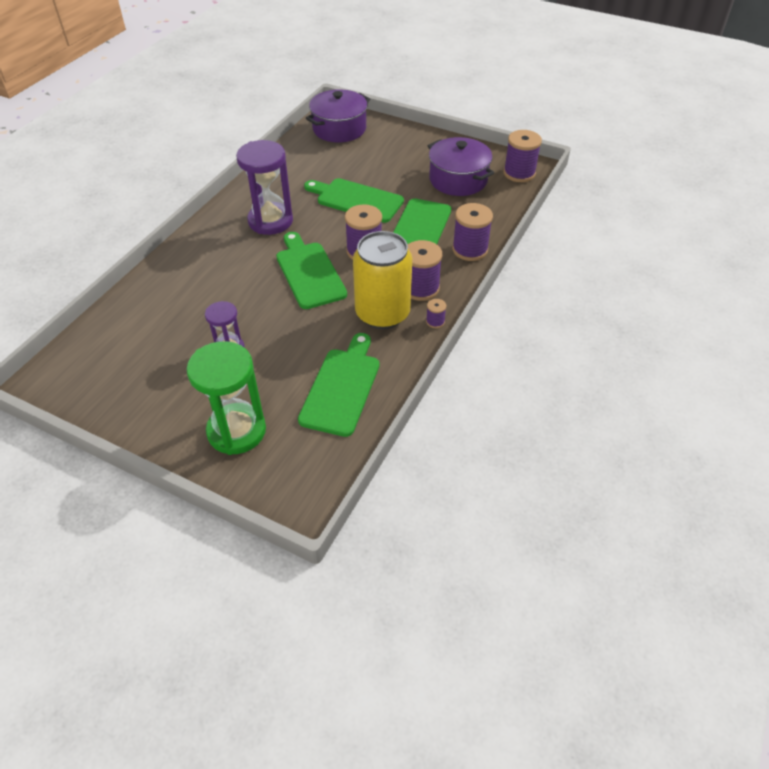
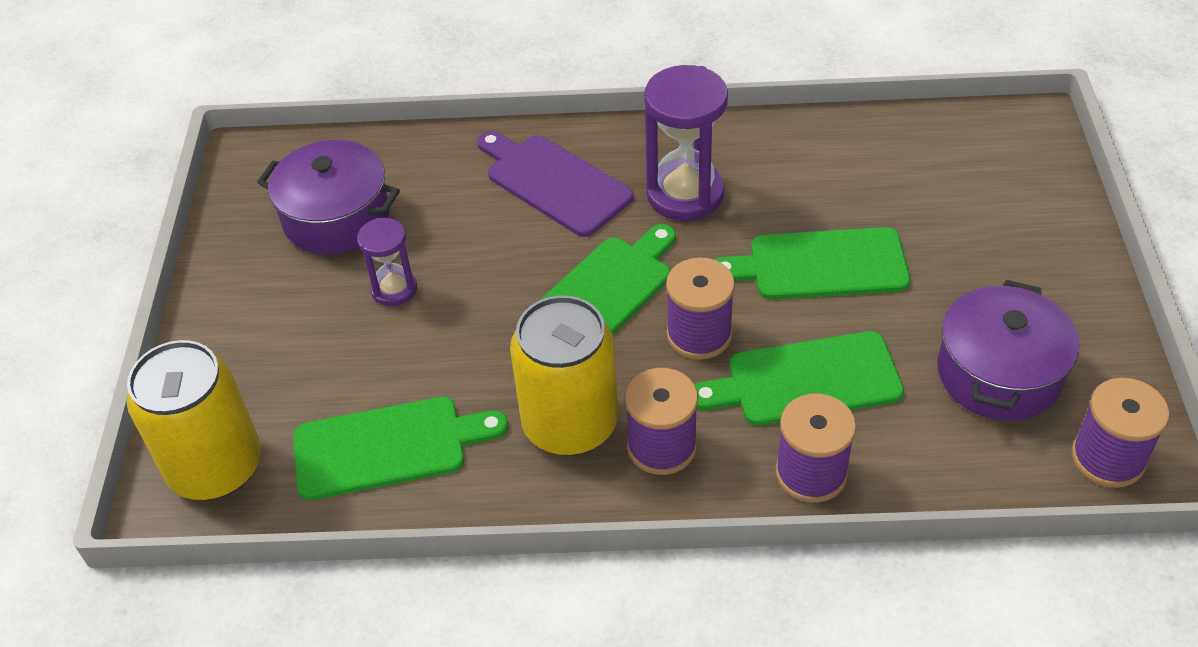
camera: 65 degrees right, 0 degrees up
green hourglass [187,341,266,455] -> none
green cutting board [304,178,404,223] -> green cutting board turned 90 degrees counterclockwise [714,227,910,300]
purple pot [306,89,370,142] -> purple pot moved to [257,140,400,255]
purple spool [426,299,446,328] -> none
none -> yellow can [127,340,261,500]
none -> purple cutting board [477,131,634,237]

